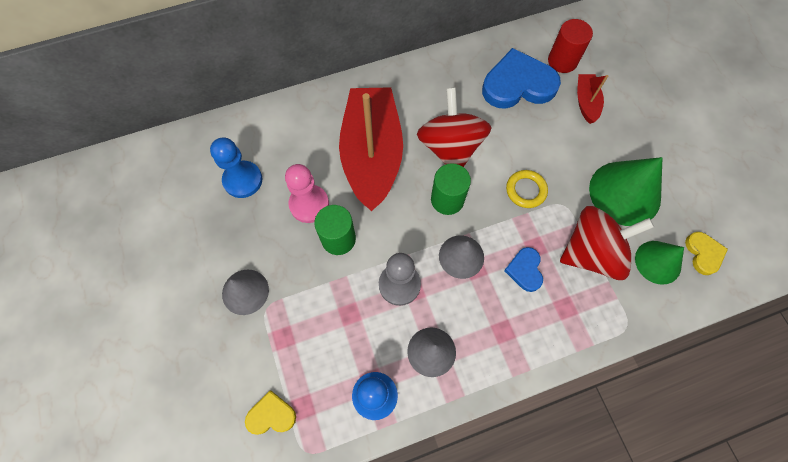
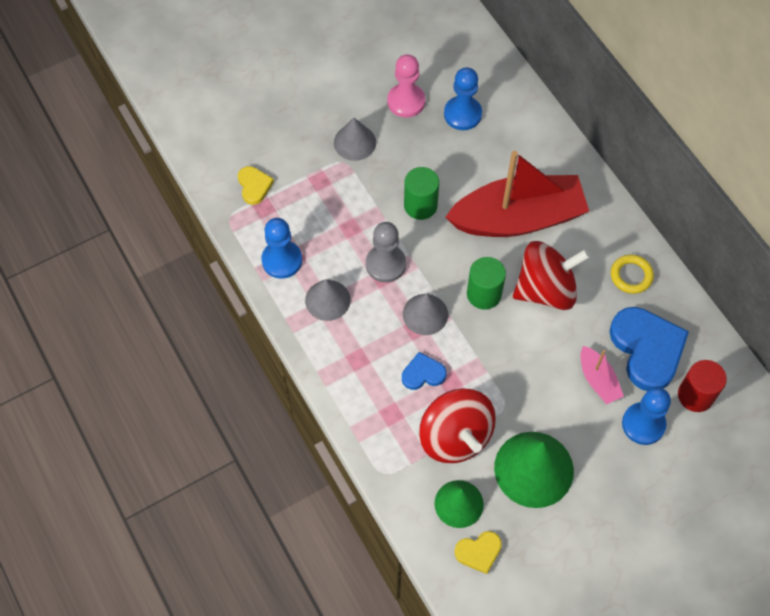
camera: 80 degrees right, 5 degrees down
pink pawn [285,164,329,223] -> pink pawn moved to [388,54,425,118]
yellow ring [506,170,548,208] -> yellow ring moved to [611,255,654,294]
red boat [577,74,608,124] -> blue pawn [622,387,671,445]
none -> pink boat [581,346,624,404]

